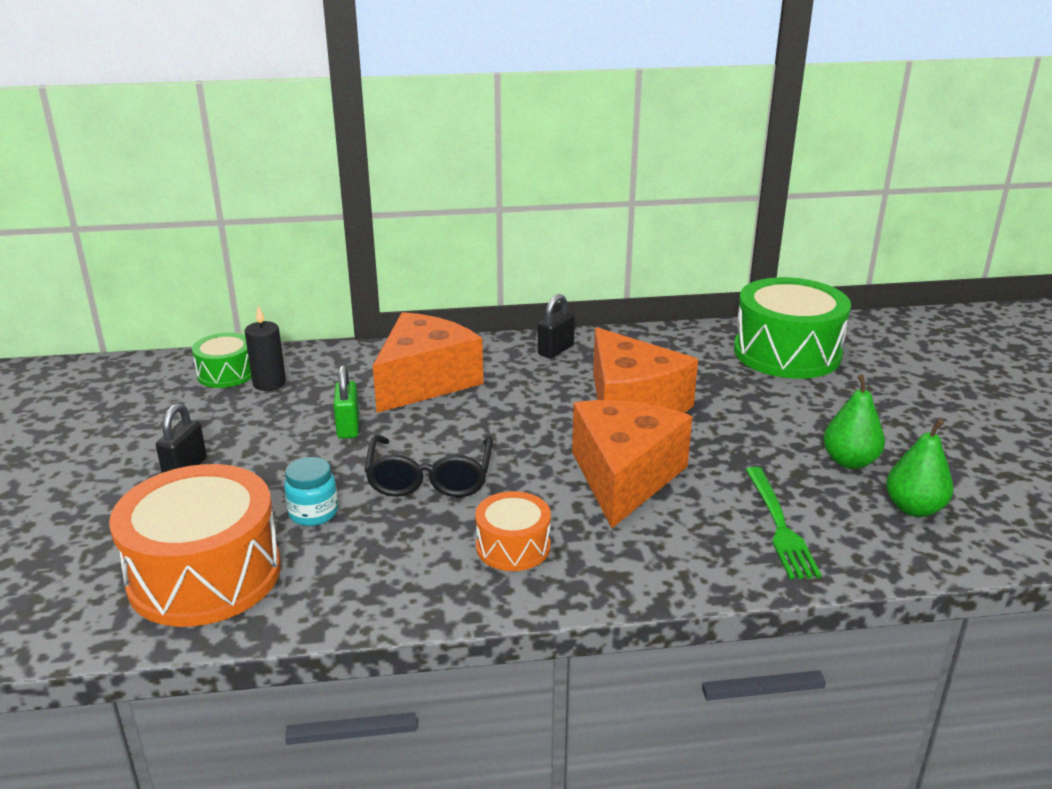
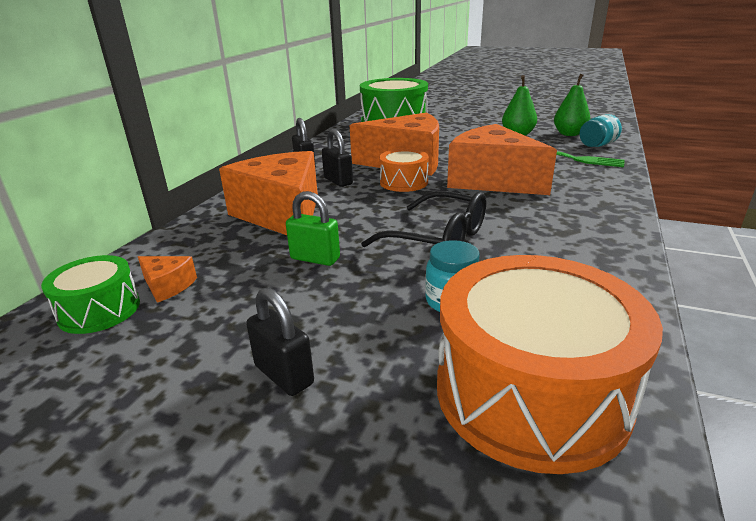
camera: 60 degrees left, 0 degrees up
black candle [245,306,286,391] -> orange cheese [138,256,197,303]
orange drum [475,491,551,571] -> orange drum moved to [379,149,429,192]
none -> black padlock [322,129,353,187]
none -> turquoise jar [580,114,622,147]

